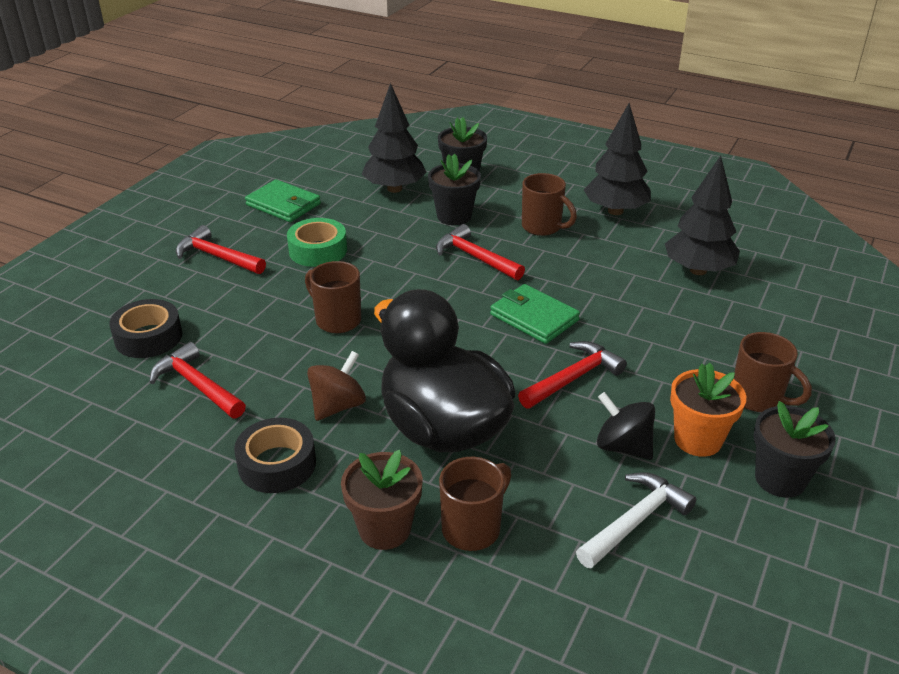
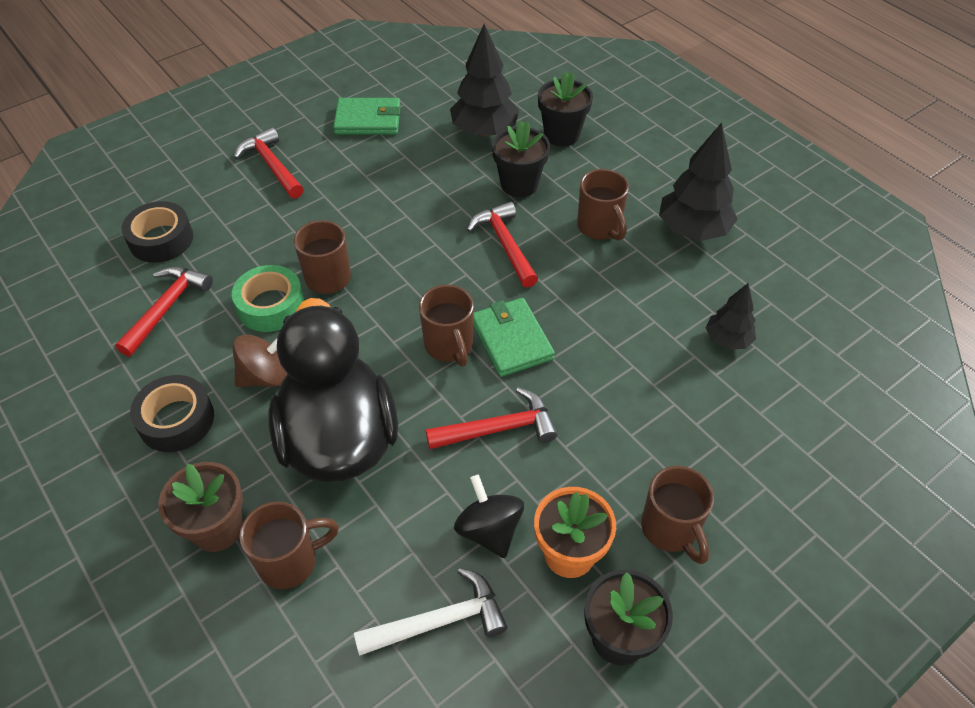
camera: 25 degrees right, 15 degrees up
red hammer [150,342,246,418] -> red hammer turned 45 degrees clockwise [115,266,213,357]
green wallet [245,179,321,222] -> green wallet turned 60 degrees counterclockwise [333,98,401,135]
green tape [287,218,347,267] -> green tape moved to [232,265,305,332]
black tree [665,156,740,275] -> black tree [706,283,756,350], size x0.59
none -> brown mug [419,285,474,366]

